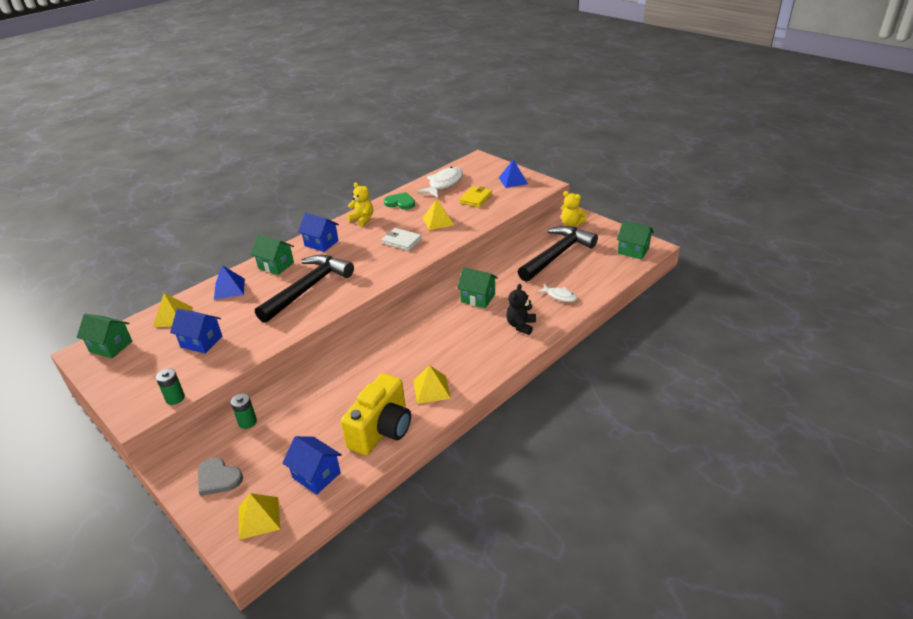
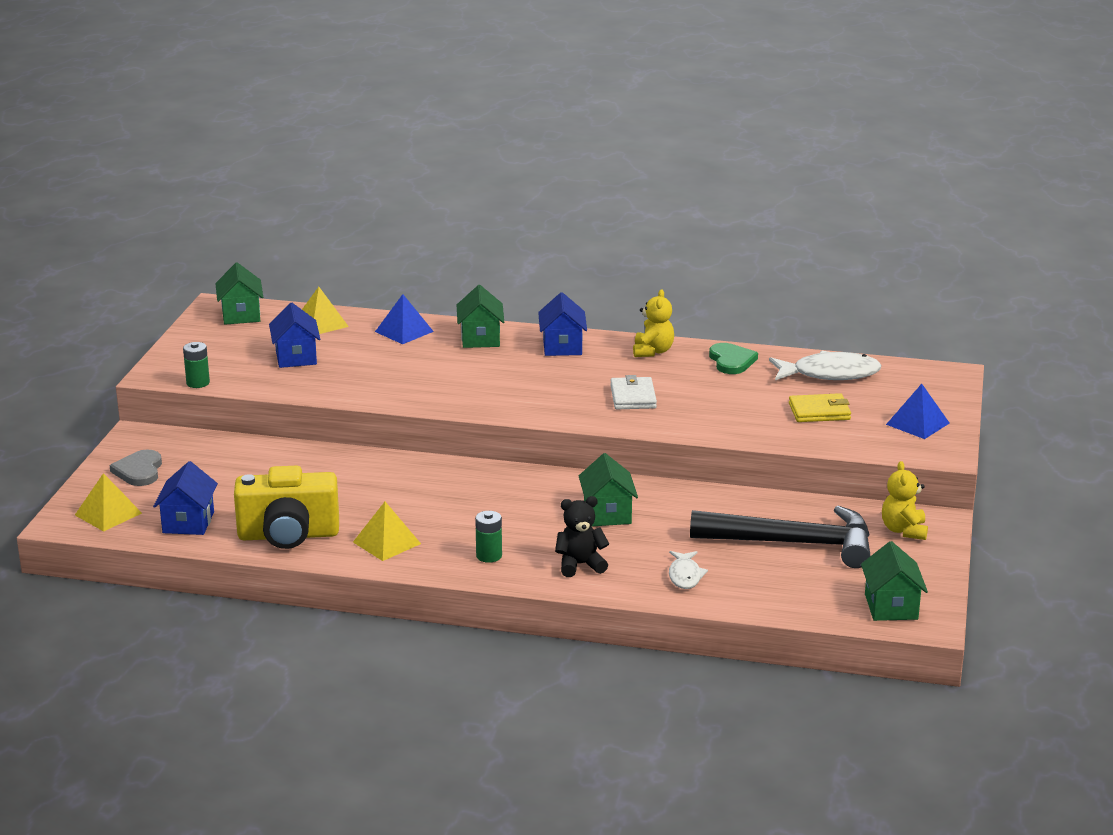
camera: 55 degrees right, 10 degrees down
green battery [231,393,257,429] -> green battery moved to [475,511,502,563]
black hammer [255,255,354,323] -> none
yellow pyramid [423,199,454,230] -> none

